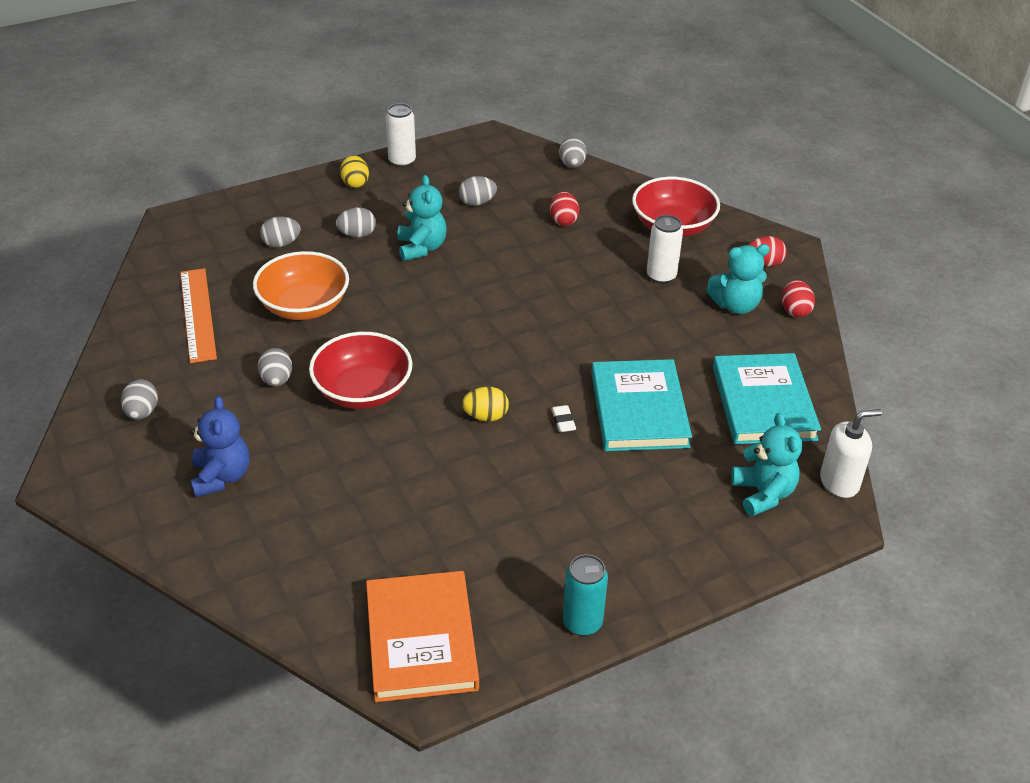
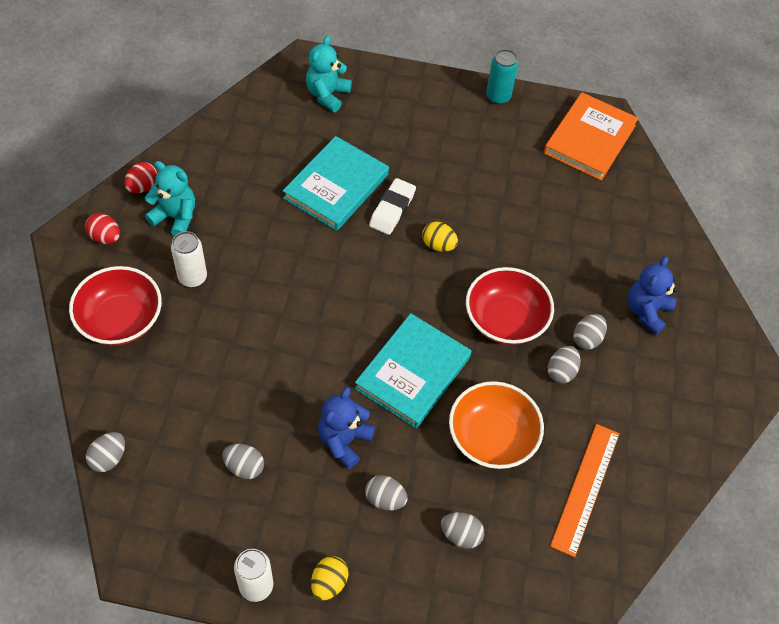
camera: 145 degrees left, 15 degrees up
grey egg [121,380,158,420] -> grey egg moved to [573,314,607,350]
turquoise teddy bear [397,175,447,261] -> blue teddy bear [318,387,375,469]
red egg [550,192,579,226] -> none
white eraser [551,405,576,432] -> white eraser [369,178,416,235], size x1.87
turquoise book [713,353,821,444] -> turquoise book moved to [355,313,472,428]
white soap dispenser [820,409,882,498] -> none

